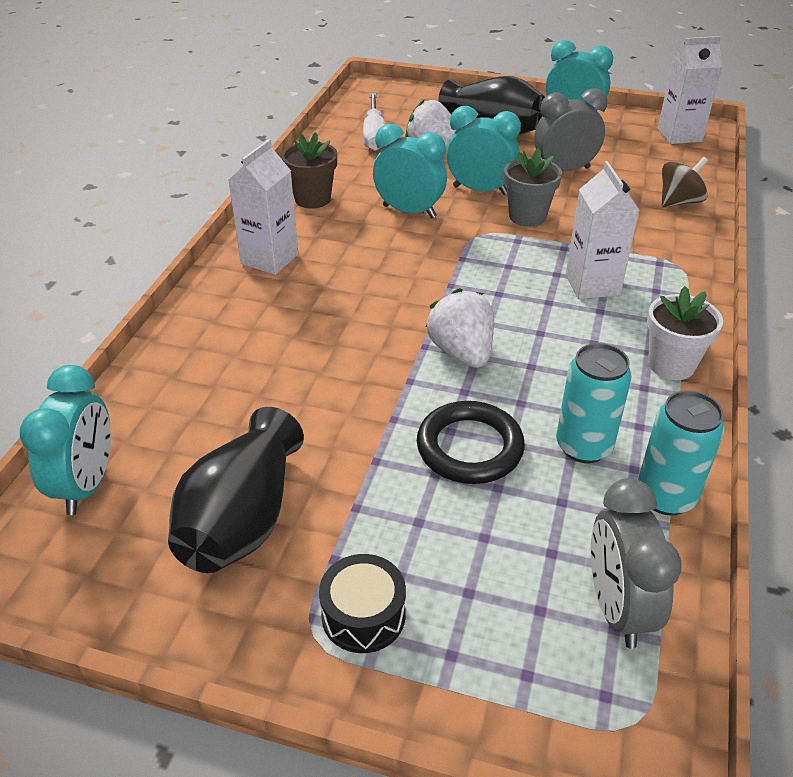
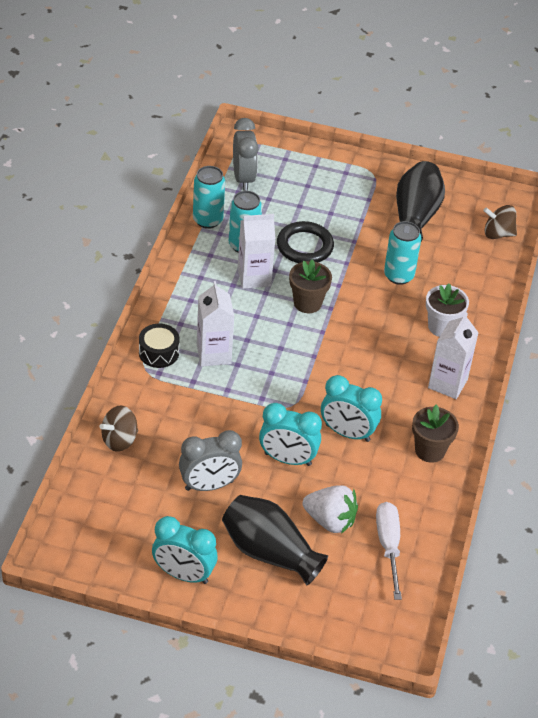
camera: 175 degrees right, 5 degrees up
turquoise clock [20,365,111,515] -> brown spinning top [483,205,517,239]
black drum [319,554,406,653] -> black drum moved to [139,324,179,368]
white strawberry [426,288,494,368] -> brown flower pot [289,259,332,313]
grey flower pot [504,148,562,227] -> none
white flower pot [647,286,723,380] -> white flower pot moved to [426,283,469,337]
white carton [658,36,722,144] -> white carton moved to [238,214,276,289]
none -> turquoise can [384,221,421,285]

